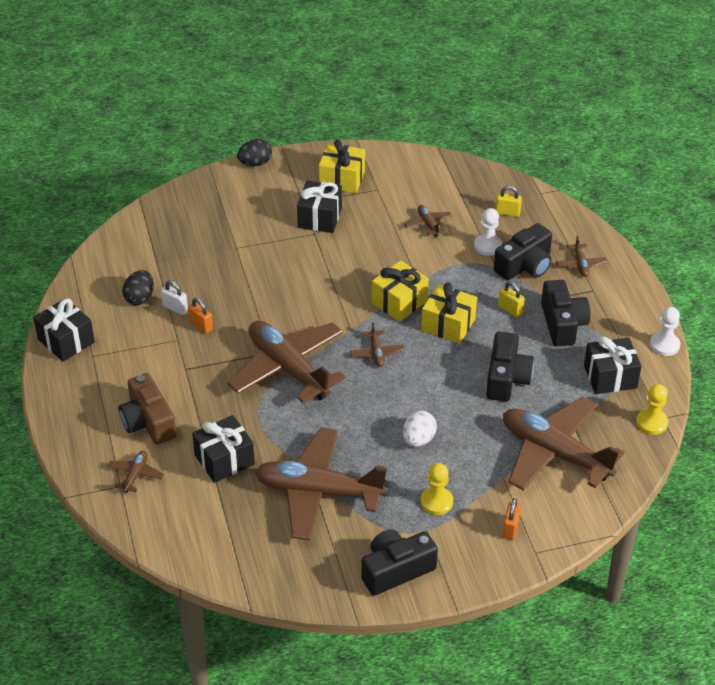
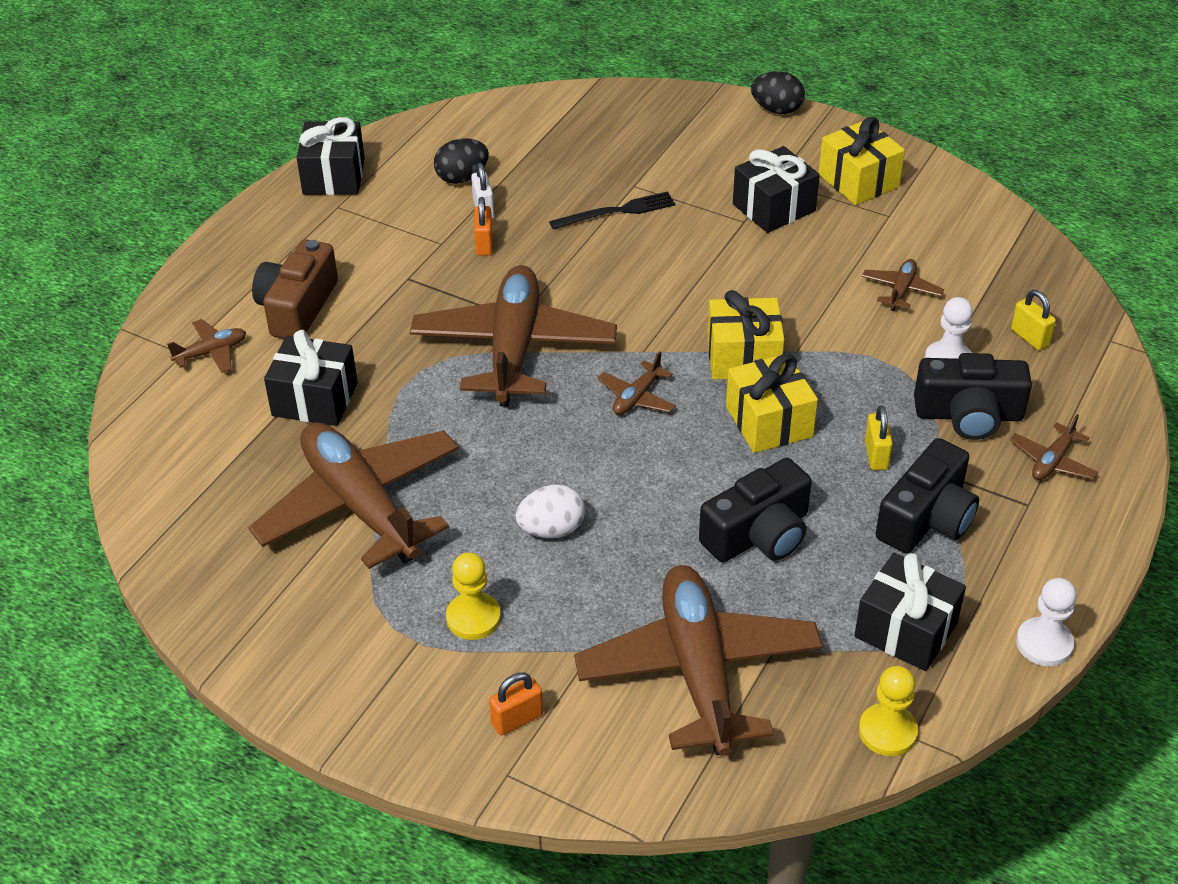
camera: 45 degrees right, 0 degrees up
black camera [362,529,438,595] -> none
none -> black fork [549,191,676,230]

